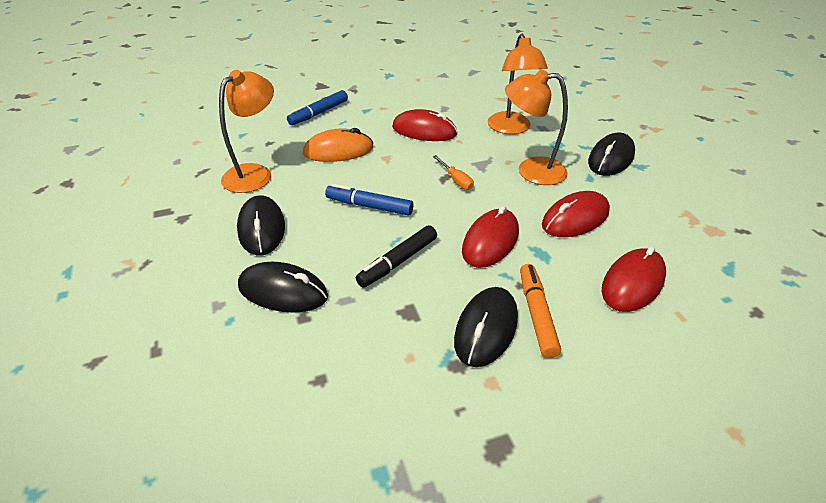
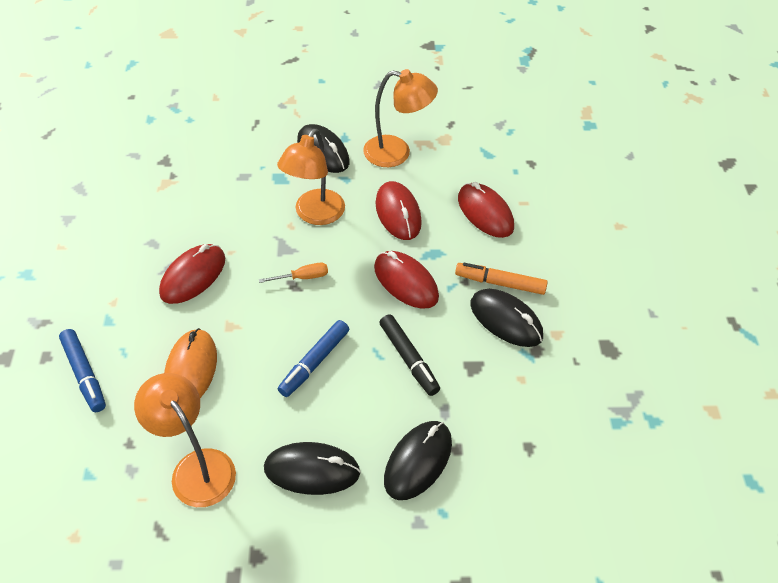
camera: 75 degrees left, 10 degrees up
orange lamp [488,34,548,134] -> orange lamp moved to [363,69,438,167]

